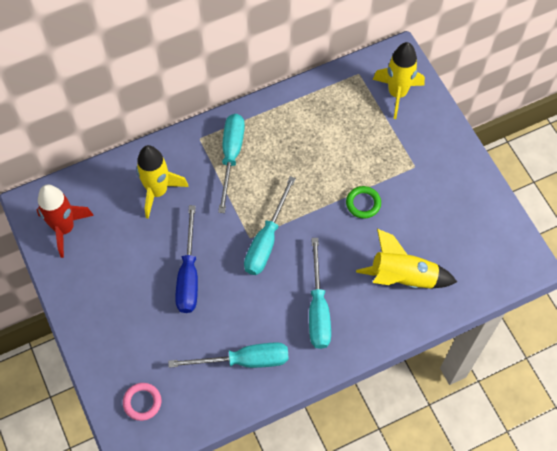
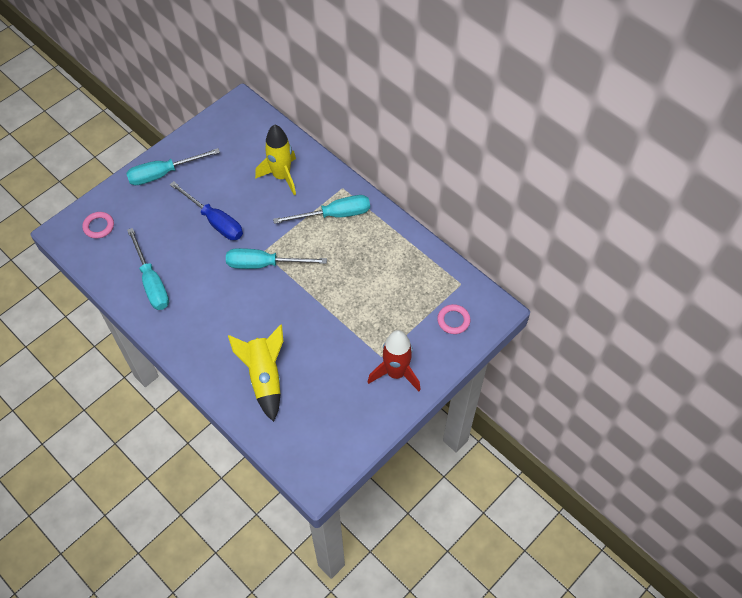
camera: 70 degrees right, 5 degrees down
red rocket [37,185,94,258] -> red rocket moved to [368,330,421,391]
blue screwdriver [175,205,198,313] -> blue screwdriver turned 120 degrees counterclockwise [170,181,243,240]
turquoise screwdriver [309,238,331,349] -> turquoise screwdriver moved to [126,148,220,185]
green ring [346,186,381,218] -> none
yellow rocket [373,42,425,119] -> pink ring [437,304,470,334]

